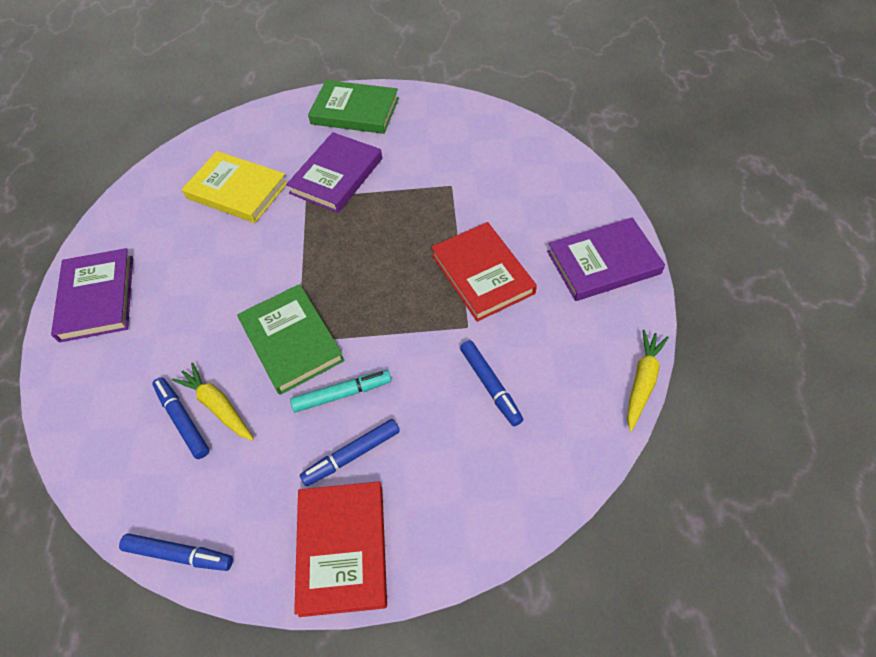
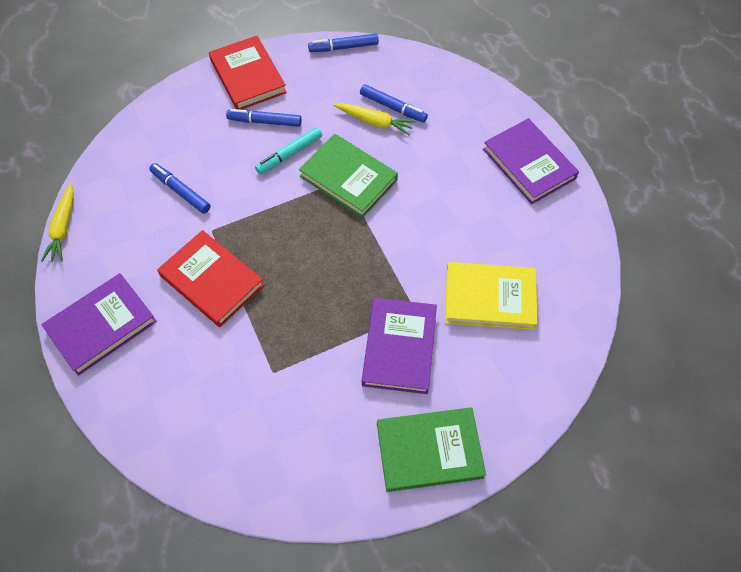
camera: 155 degrees right, 5 degrees up
blue marker [300,419,400,486] -> blue marker turned 120 degrees counterclockwise [226,109,302,127]

